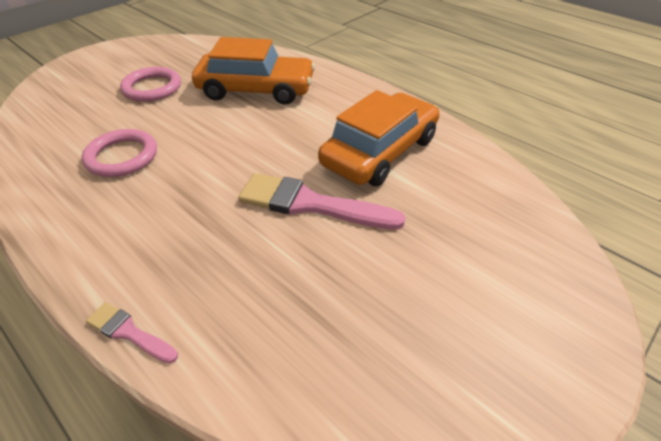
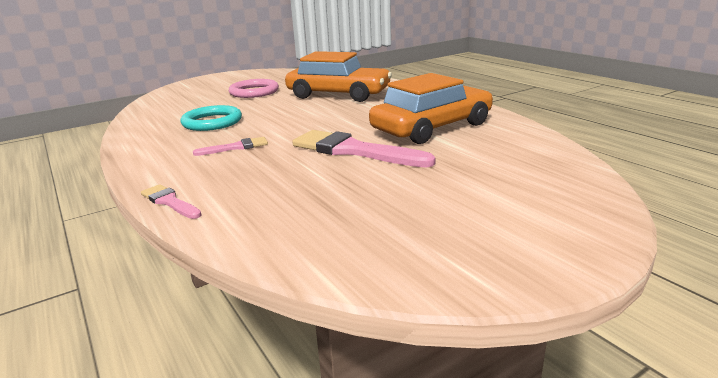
camera: 15 degrees right, 20 degrees down
pink ring [82,129,157,177] -> turquoise ring [181,105,242,131]
none -> pink brush [193,137,268,156]

